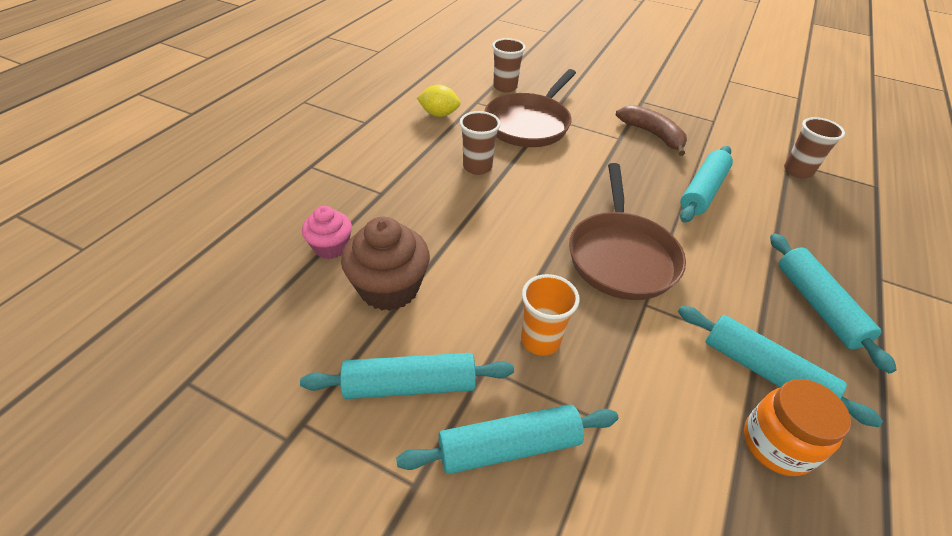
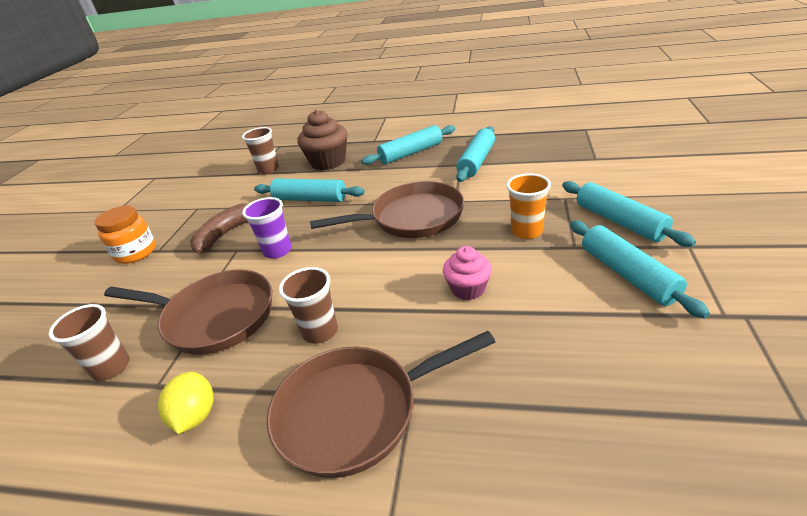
camera: 100 degrees left, 10 degrees down
pink cupcake [302,206,352,259] -> pink cupcake moved to [443,246,492,300]
brown cupcake [341,217,430,311] -> brown cupcake moved to [298,110,347,170]
orange jar [744,379,851,476] -> orange jar moved to [94,206,156,264]
none -> purple cup [242,197,292,259]
none -> brown pan [267,331,495,478]

